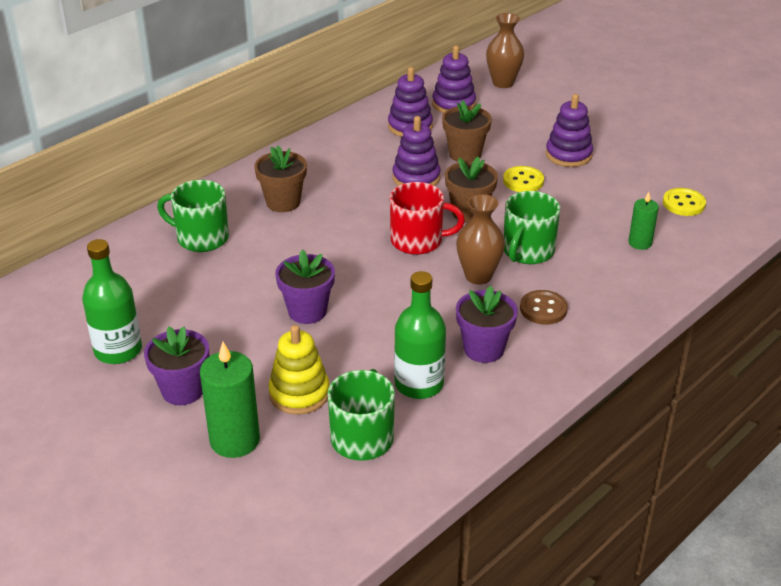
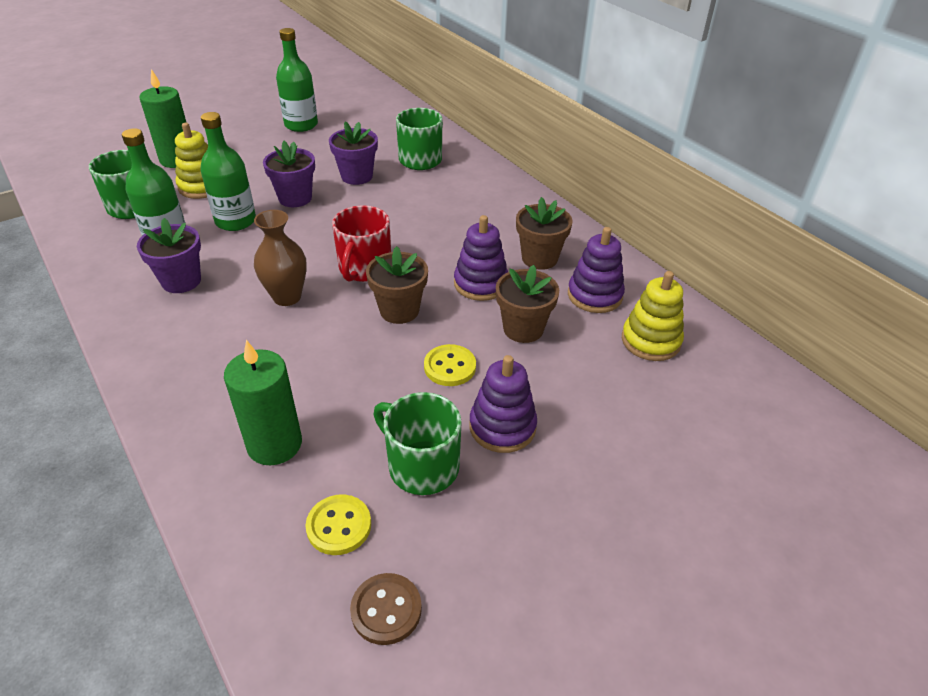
camera: 100 degrees right, 5 degrees up
purple flower pot [144,326,209,405] -> purple flower pot moved to [329,121,378,185]
brown flower pot [254,146,307,212] -> brown flower pot moved to [516,197,573,270]
purple stacking toy [432,46,476,113] -> yellow stacking toy [622,271,684,361]
brown vase [486,13,524,88] -> none
green mug [504,191,560,264] -> green mug moved to [373,392,462,495]
brown button [520,290,568,325] -> brown button moved to [350,573,422,645]
green candle [628,192,659,250] -> green candle [224,340,302,465], size x1.74
none -> green bottle [200,112,256,231]

